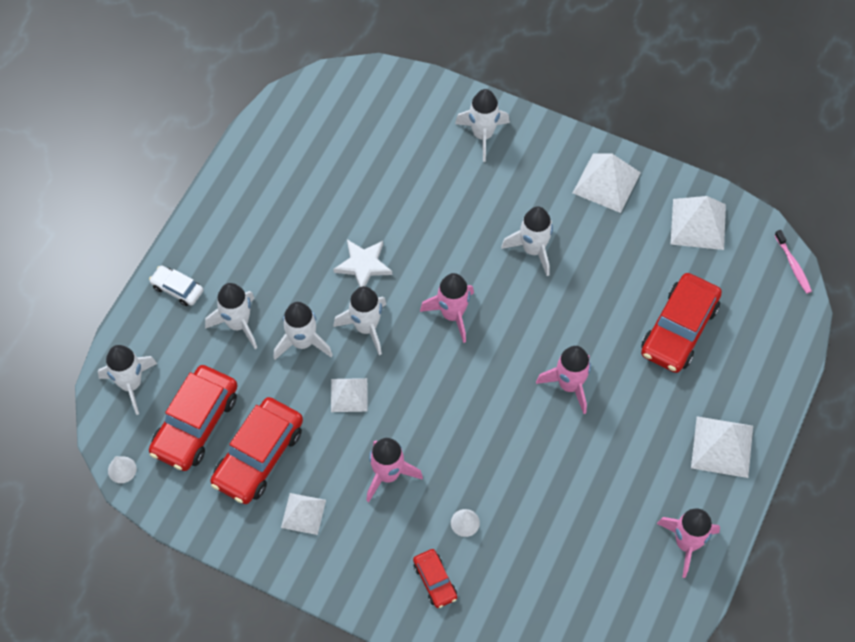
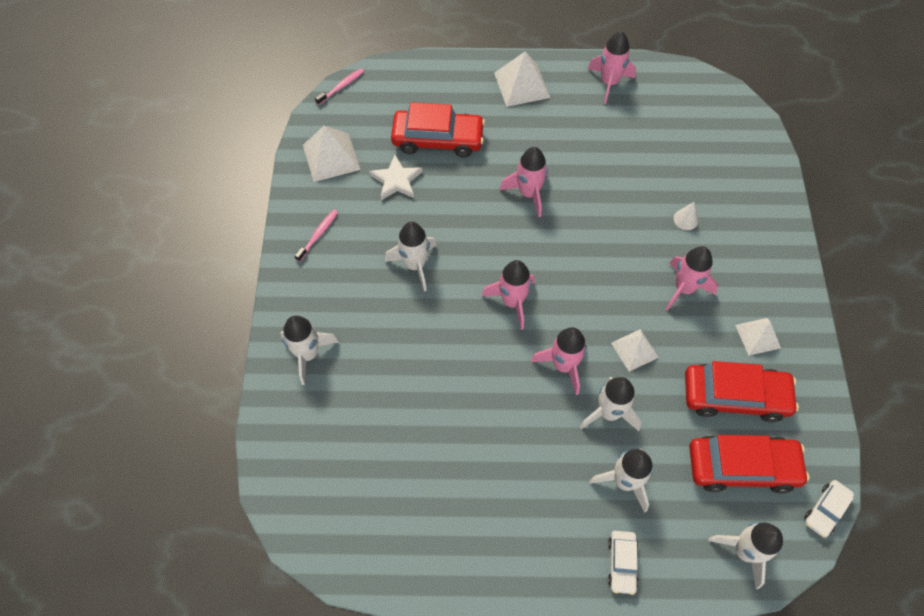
camera: 115 degrees left, 0 degrees up
white cone [108,456,137,483] -> white car [804,480,854,538]
white star [333,239,392,287] -> white star moved to [369,155,423,200]
white rocket [333,286,386,355] -> pink rocket [531,327,587,395]
red car [413,549,457,608] -> none
white pyramid [573,153,641,213] -> pink toothbrush [295,210,338,262]

